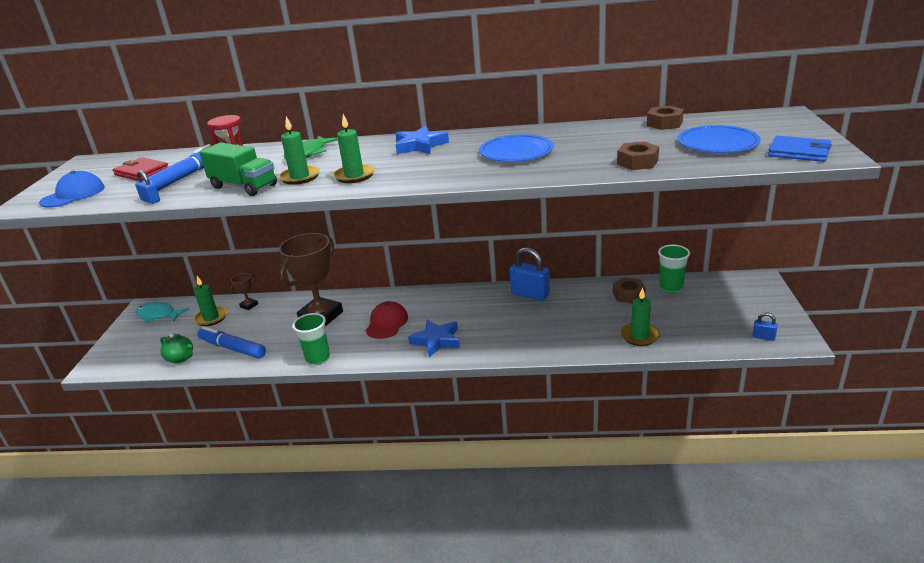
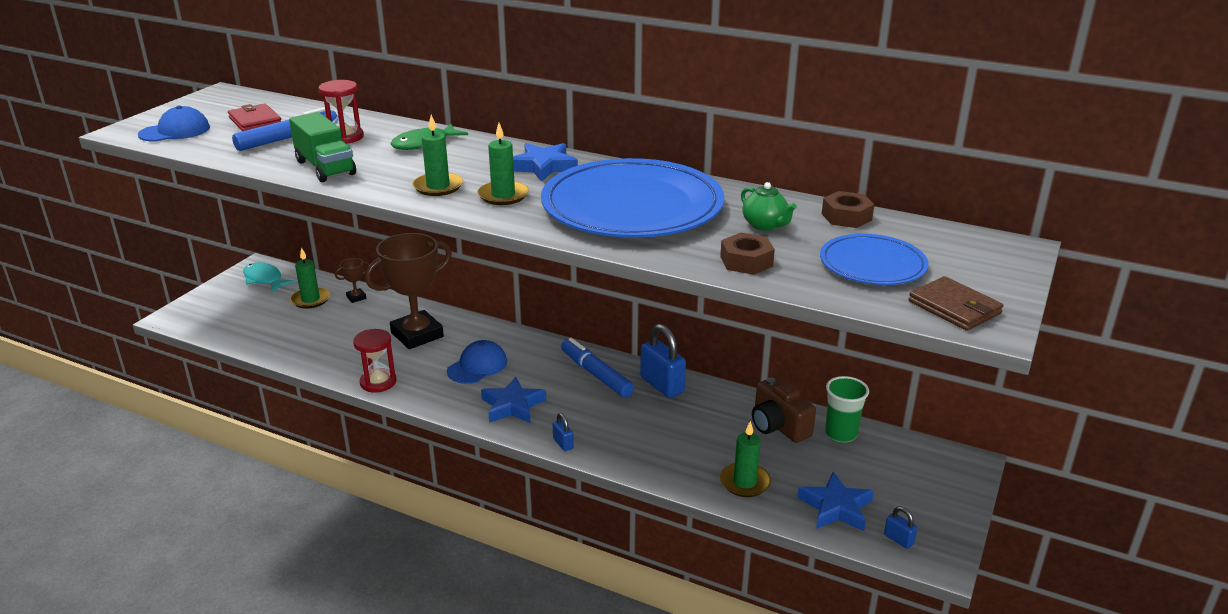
camera: 20 degrees right, 0 degrees up
blue padlock [135,170,160,204] -> blue padlock moved to [553,413,574,451]
green teapot [160,333,193,363] -> green teapot moved to [741,182,797,231]
blue marker [197,326,266,358] -> blue marker moved to [561,338,634,398]
green candle [278,116,320,185] -> green candle moved to [477,123,529,205]
green cup [292,313,330,365] -> red hourglass [353,329,396,393]
red cap [365,301,408,339] -> blue cap [447,340,507,384]
blue plate [479,134,554,162] -> blue plate [541,158,725,238], size x1.92
brown nut [613,277,646,304] -> brown camera [752,377,816,443]
blue wallet [768,136,832,162] -> brown wallet [909,276,1003,331]
none -> blue star [797,472,874,531]

